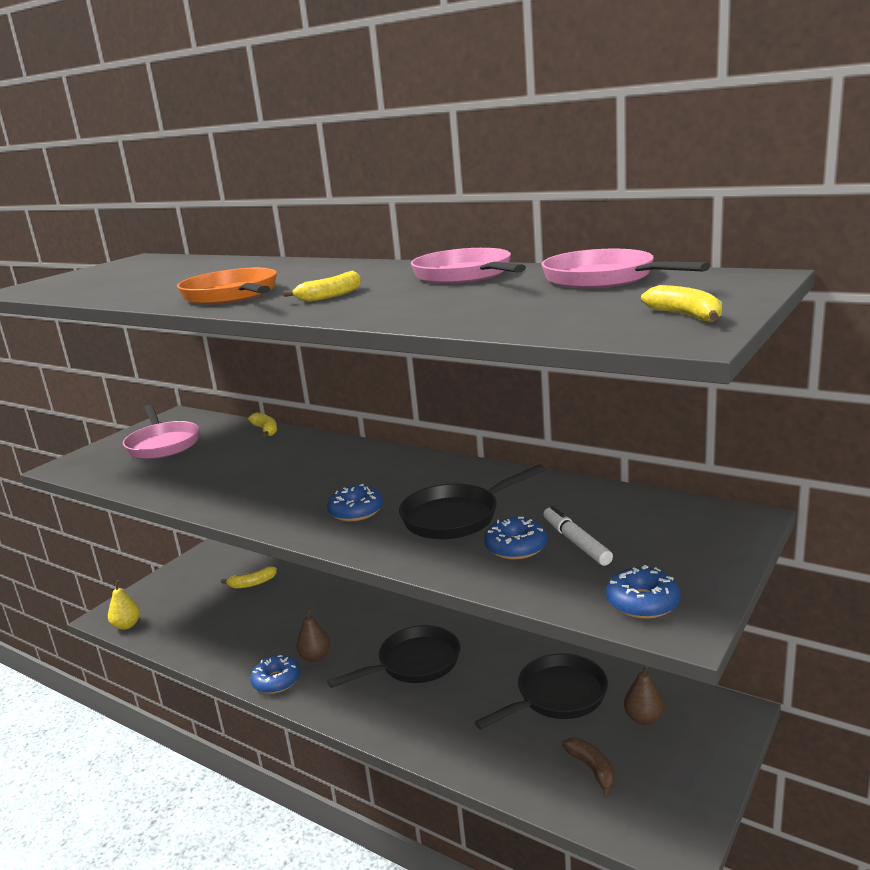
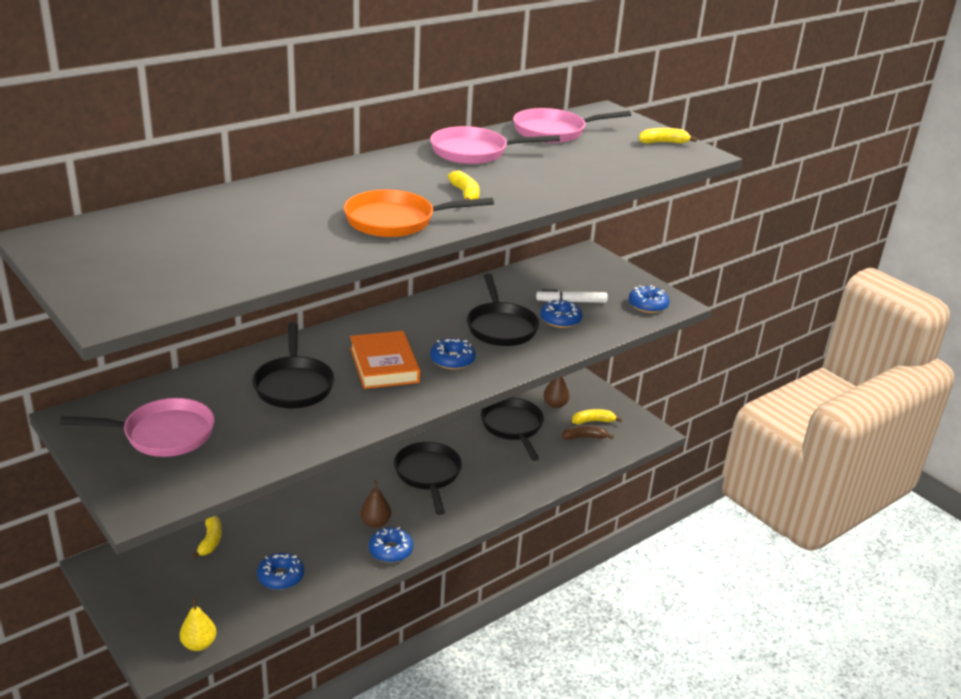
camera: 75 degrees left, 10 degrees up
yellow banana [248,412,277,437] -> yellow banana moved to [572,409,622,424]
none -> black pan [252,322,335,408]
none -> blue donut [257,553,304,590]
none -> orange book [350,331,420,389]

